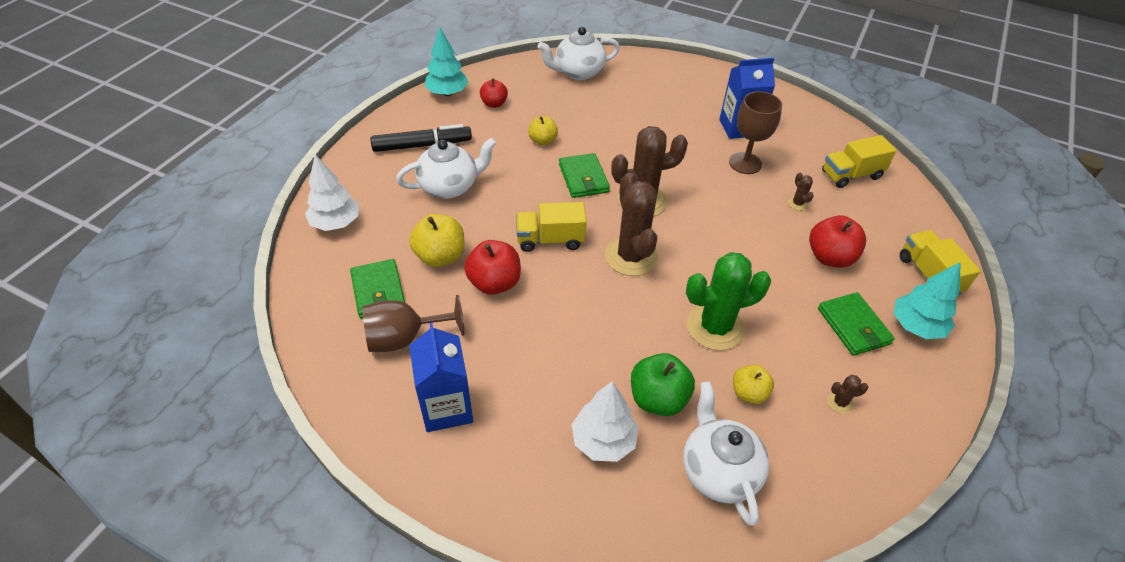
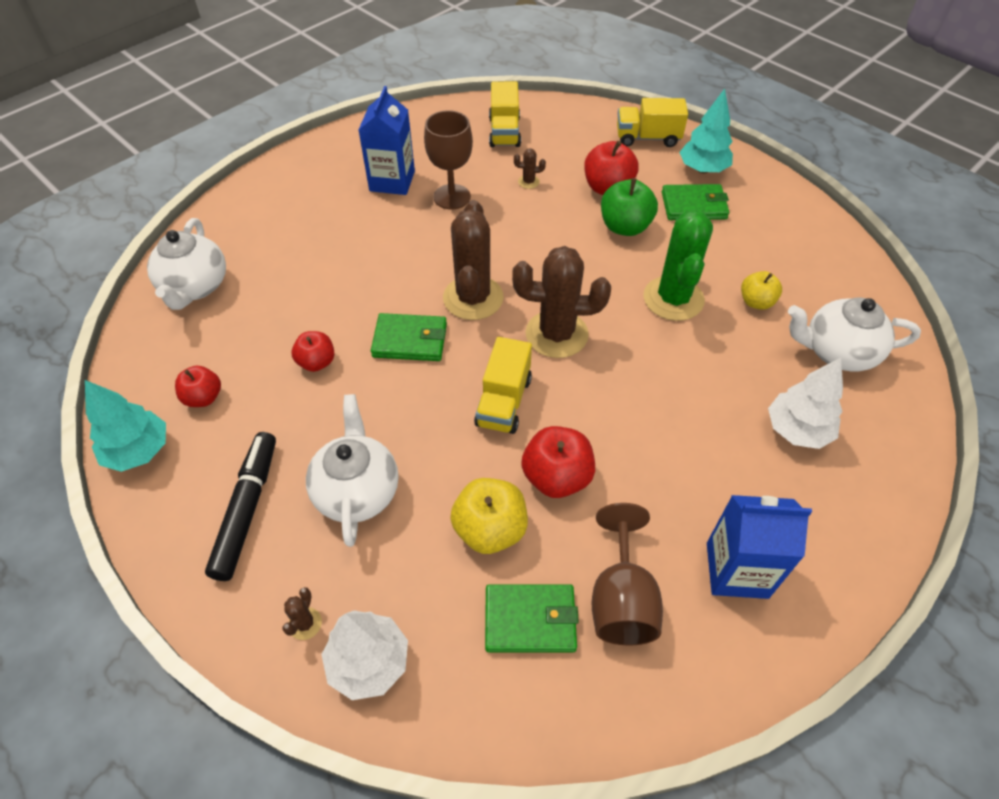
camera: 70 degrees left, 5 degrees up
yellow apple [528,116,558,145] -> red apple [292,331,334,372]
green apple [631,353,695,416] -> green apple moved to [601,178,658,236]
brown cactus [828,375,868,414] -> brown cactus moved to [283,587,322,640]

